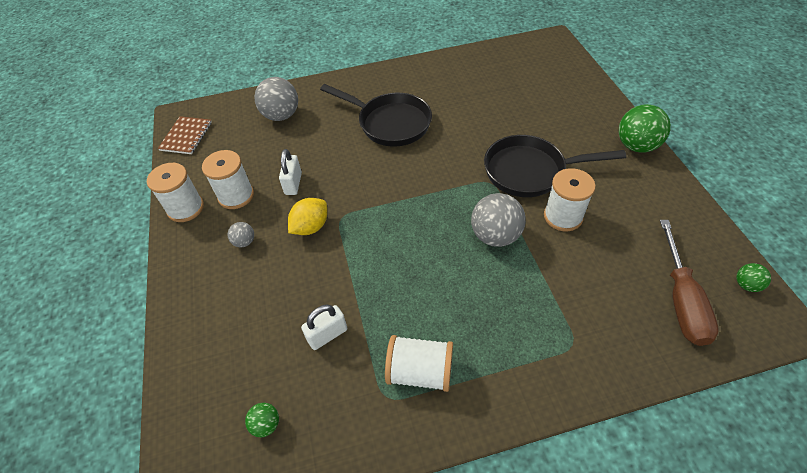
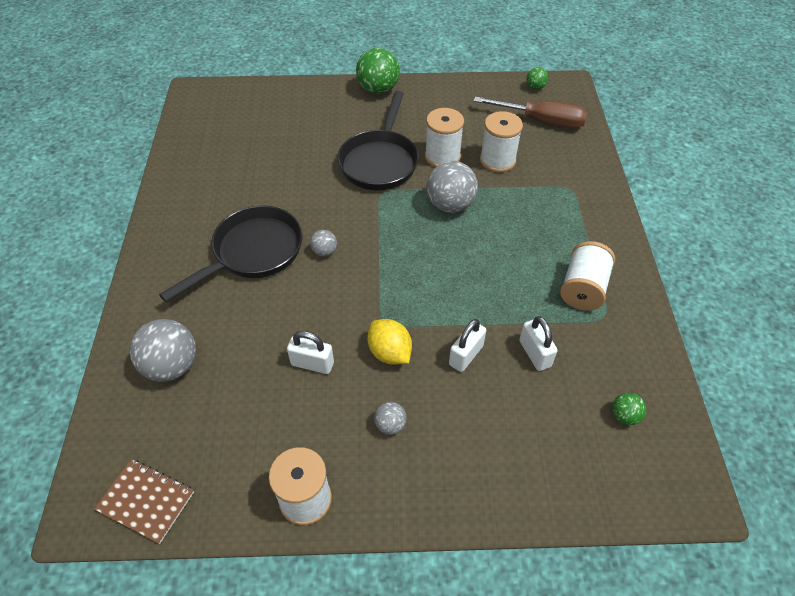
camera: 80 degrees left, 0 degrees up
white spool [202,150,254,209] -> white spool moved to [480,111,523,172]
none -> grey ball [310,230,337,256]
none -> white padlock [449,319,486,372]

